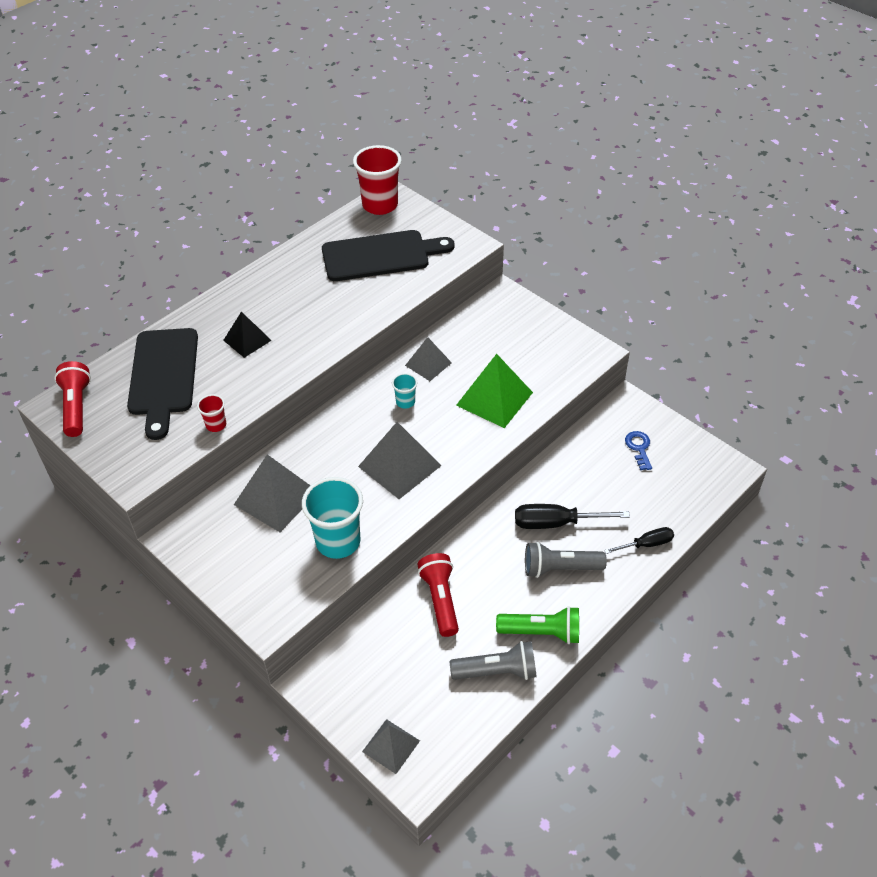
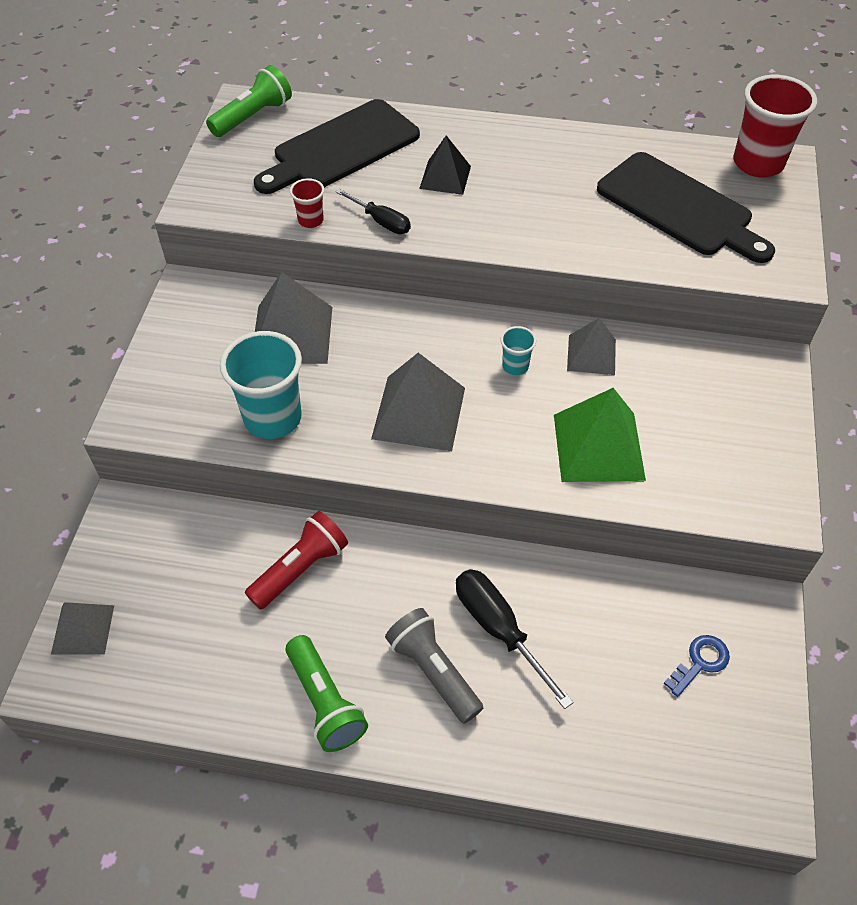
camera: 55 degrees right, 5 degrees up
red flashlight [54,361,91,437] -> green flashlight [206,65,292,137]
grey flashlight [450,641,537,680] -> none
black screwdriver [604,527,674,554] -> black screwdriver moved to [335,189,411,234]

